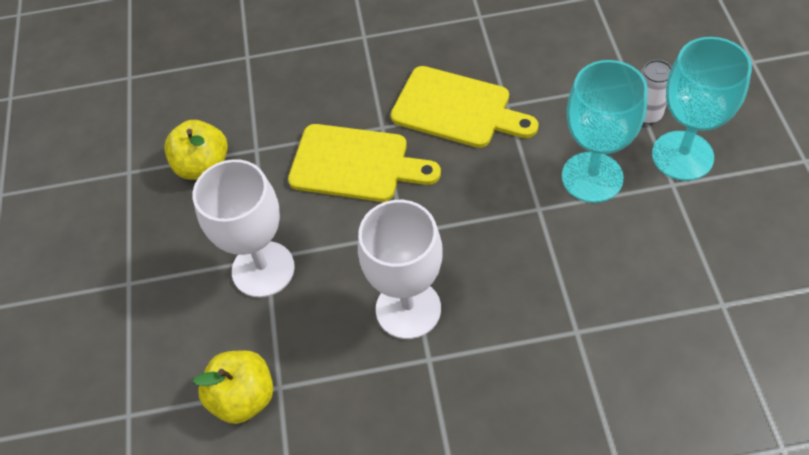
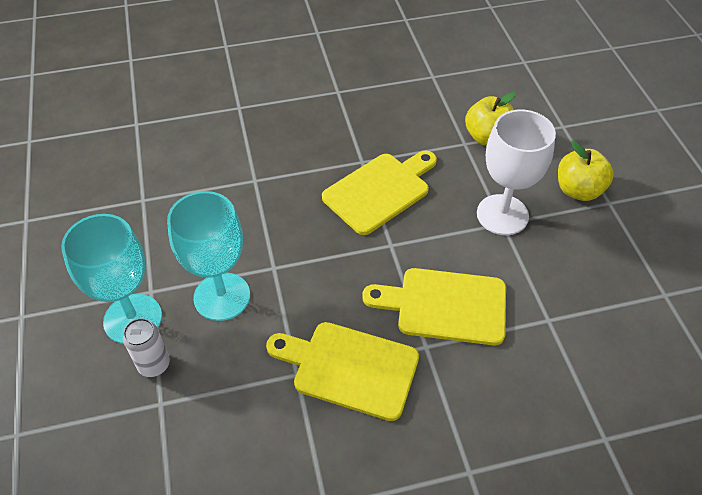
camera: 170 degrees right, 5 degrees down
yellow apple [164,120,228,180] -> yellow apple moved to [558,140,614,201]
white goblet [358,200,443,339] -> yellow cutting board [322,151,437,235]

